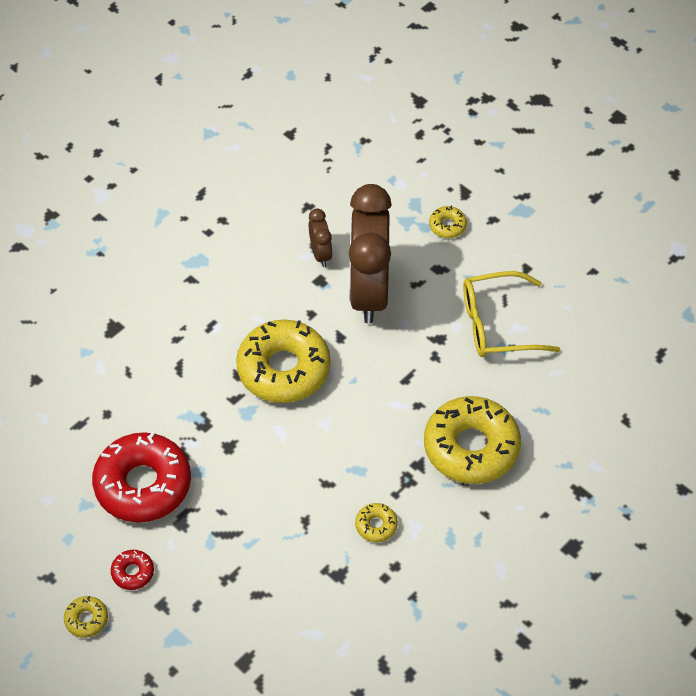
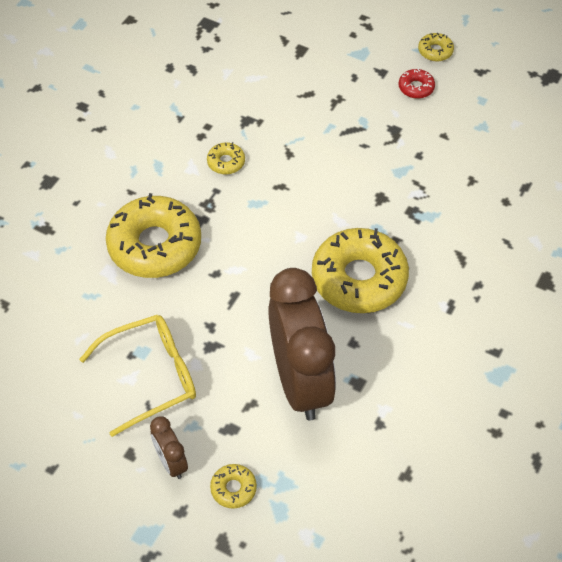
camera: 165 degrees right, 0 degrees up
red donut [92,432,191,523] -> none
brown clock [309,209,333,267] -> brown clock moved to [150,416,188,479]

